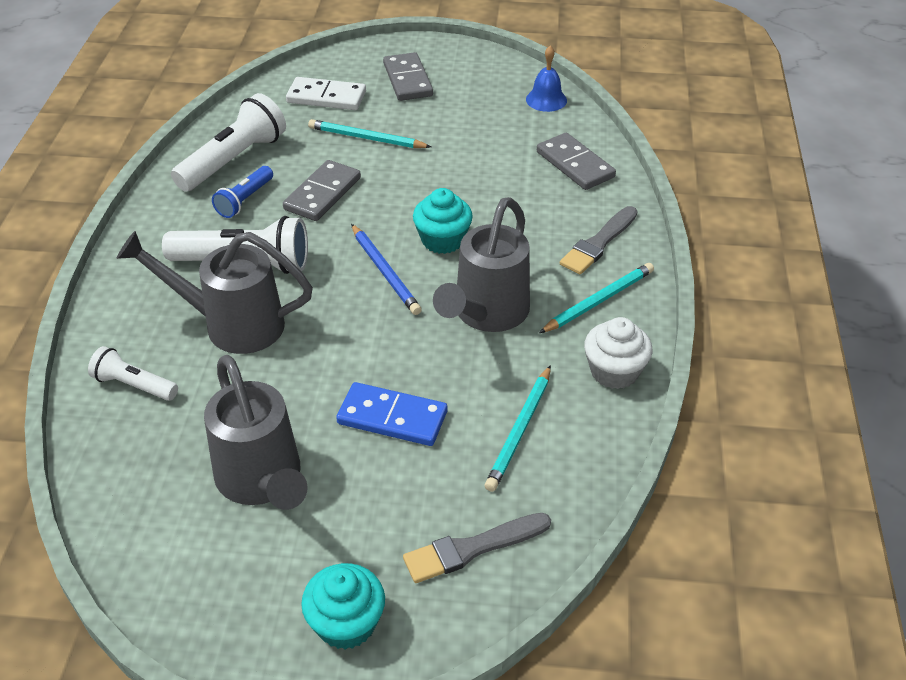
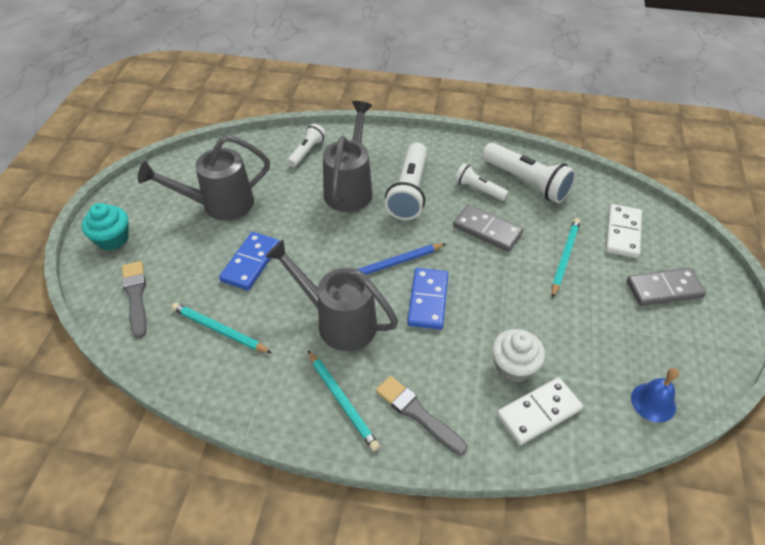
camera: 95 degrees right, 5 degrees up
blue flashlight [212,166,273,218] -> white flashlight [455,163,509,201]
turquoise cupcake [413,188,473,254] -> blue domino [407,268,448,330]
grey domino [537,133,616,190] -> white domino [497,377,583,445]
white cupcake [584,317,653,389] -> white cupcake moved to [492,329,545,382]

